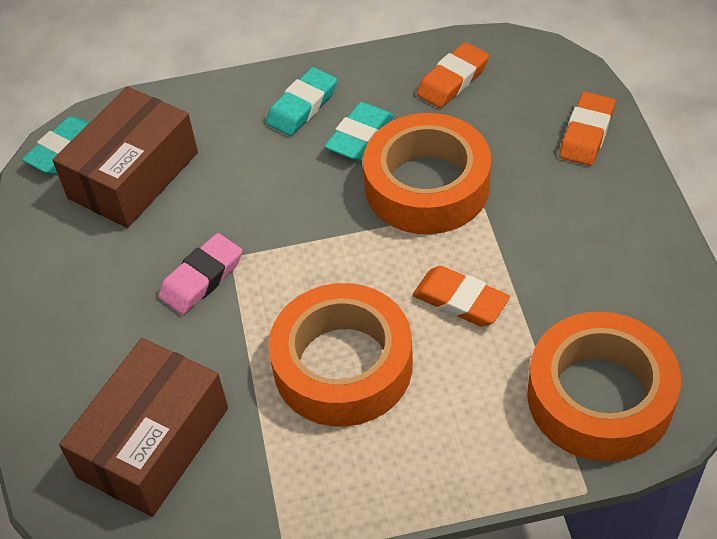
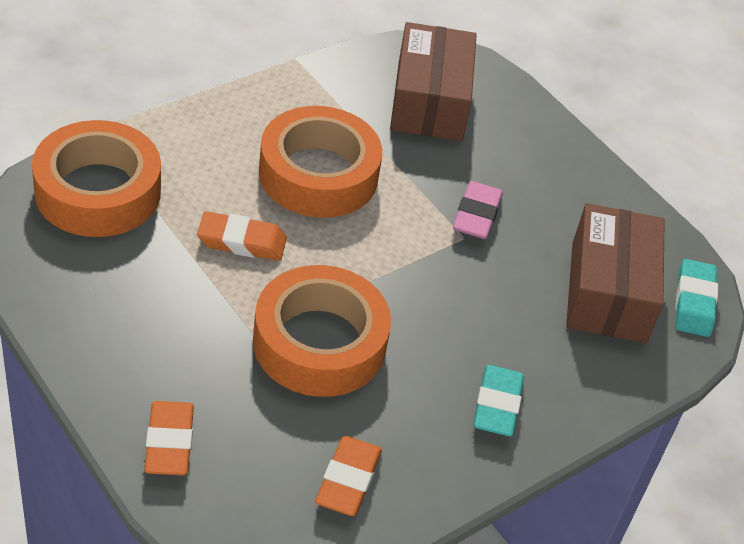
camera: 145 degrees right, 5 degrees down
turquoise eraser [324,102,394,160] -> none

